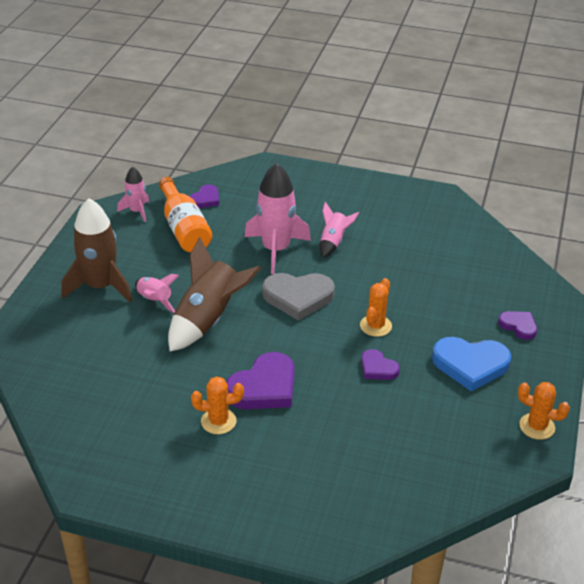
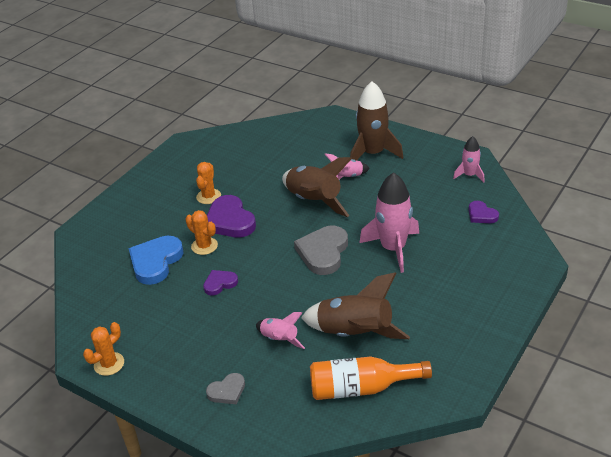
camera: 110 degrees right, 0 degrees up
orange bottle [159,177,212,252] -> orange bottle moved to [310,356,432,400]
pink rocket [320,202,359,258] -> pink rocket moved to [256,312,305,349]
orange cactus [360,278,392,337] -> orange cactus moved to [185,210,218,255]
blue heart [432,337,511,391] -> blue heart moved to [128,236,184,285]
purple heart [498,311,537,340] -> grey heart [206,373,245,404]
none -> brown rocket [301,272,410,339]

